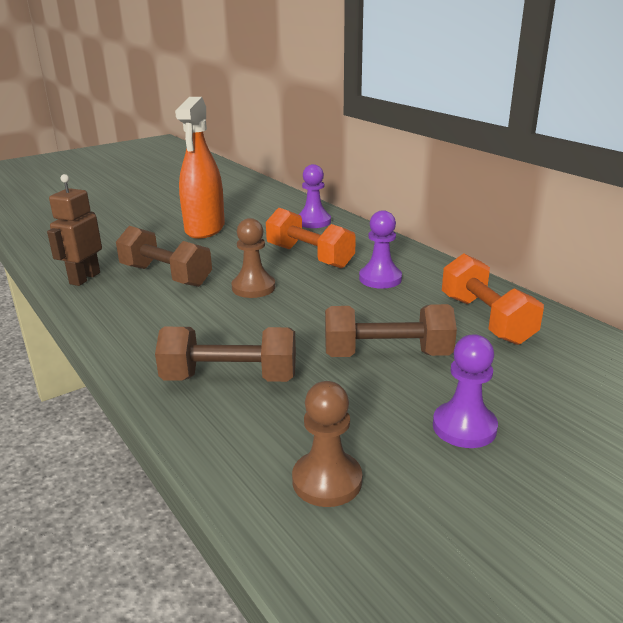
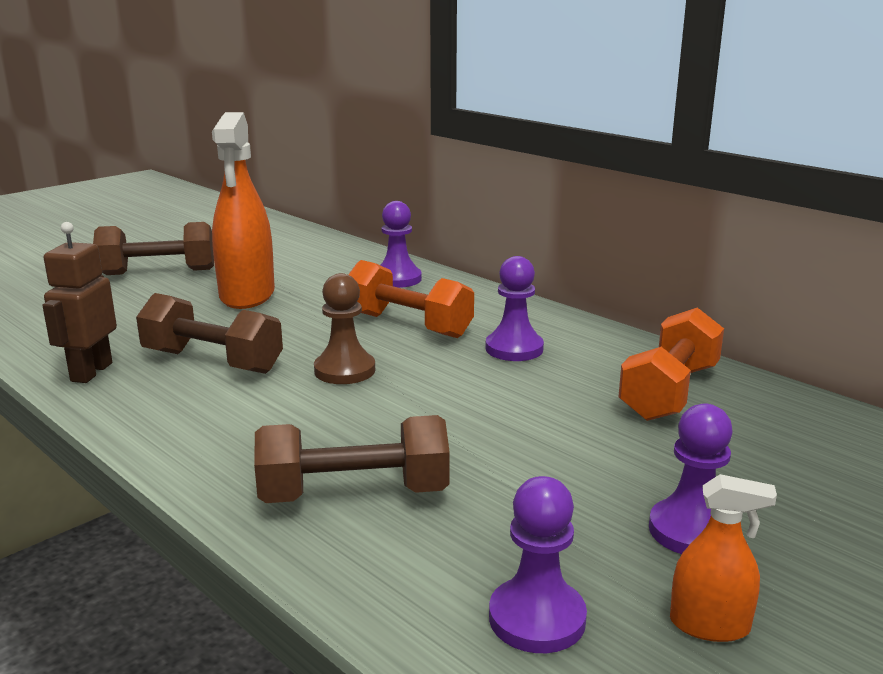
camera: 10 degrees left, 5 degrees down
brown pawn [292,381,362,507] -> purple pawn [489,476,587,653]
brown dumbbell [325,304,457,357] -> brown dumbbell moved to [93,222,214,275]
orange dumbbell [442,254,544,345] -> orange dumbbell turned 60 degrees clockwise [618,307,724,421]
none -> orange spray bottle [670,474,777,642]

